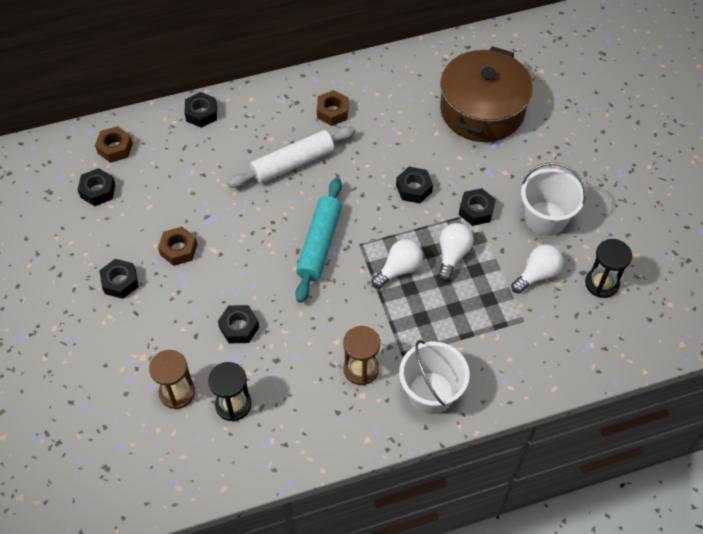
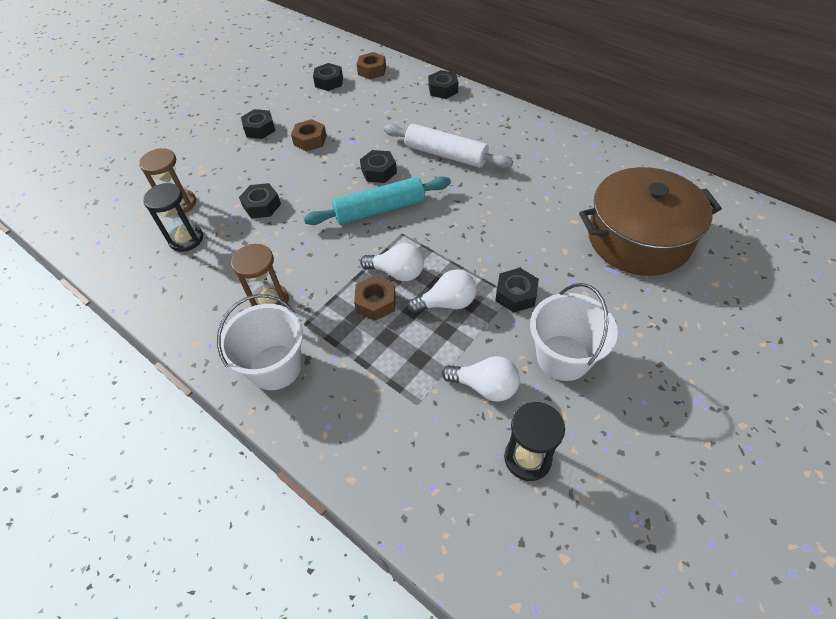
camera: 60 degrees right, 5 degrees down
brown nut [317,90,349,126] -> brown nut moved to [354,275,395,321]
black nut [396,167,433,203] -> black nut moved to [360,150,397,183]

